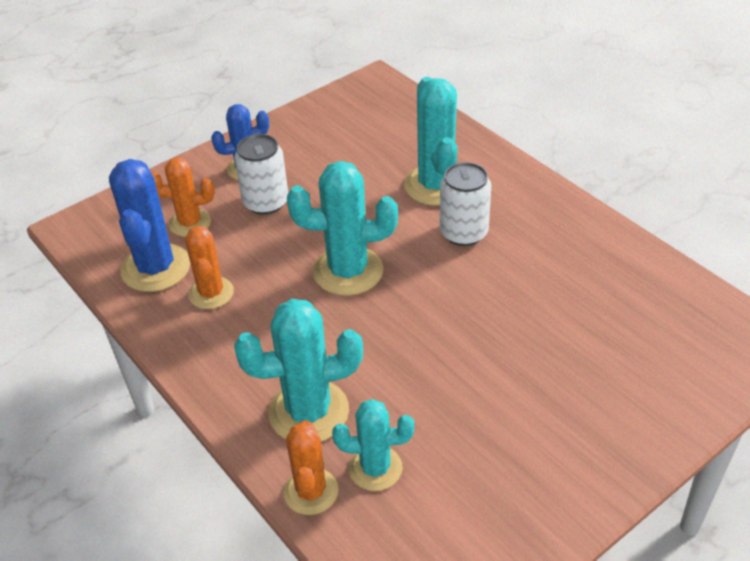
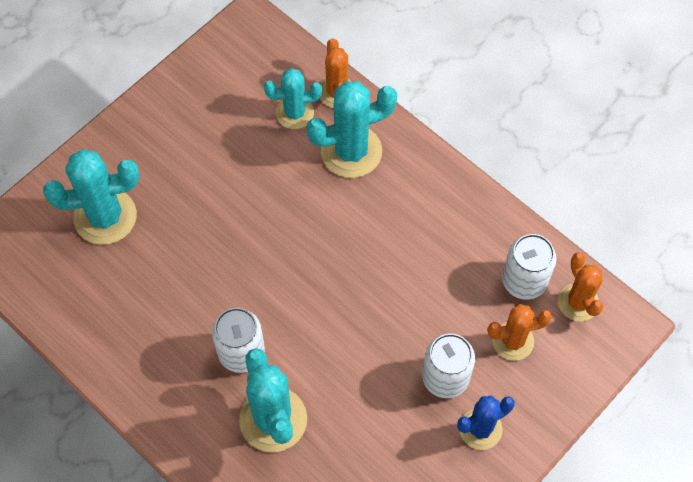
camera: 170 degrees right, 20 degrees up
blue cactus [109,159,190,292] -> white can [502,234,557,300]
orange cactus [185,226,234,309] -> orange cactus moved to [558,252,603,321]
turquoise cactus [287,161,398,296] -> turquoise cactus moved to [43,149,139,245]

